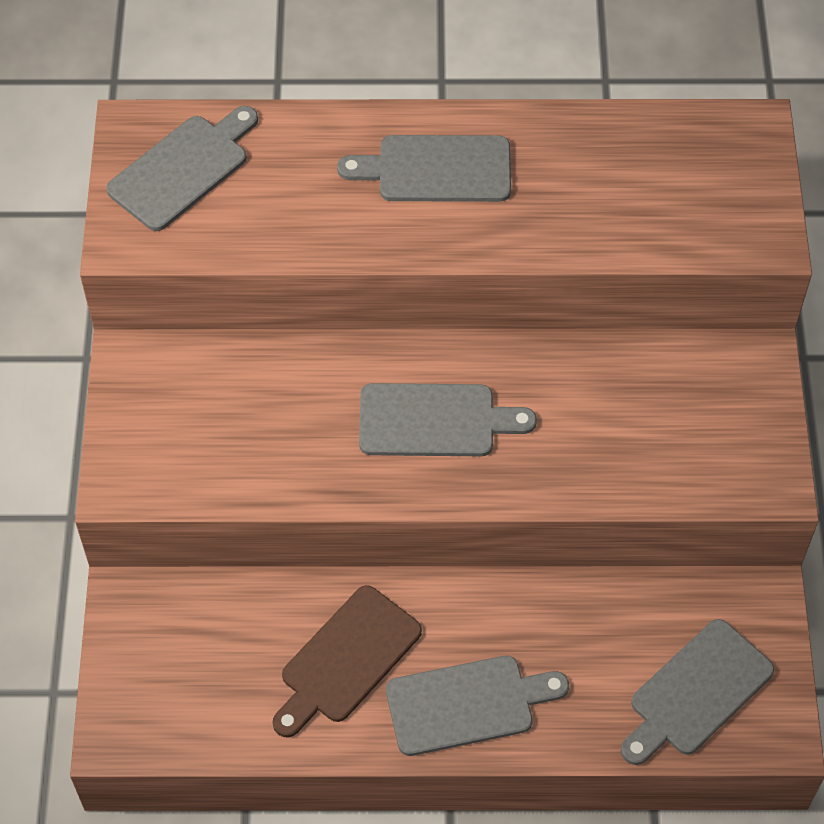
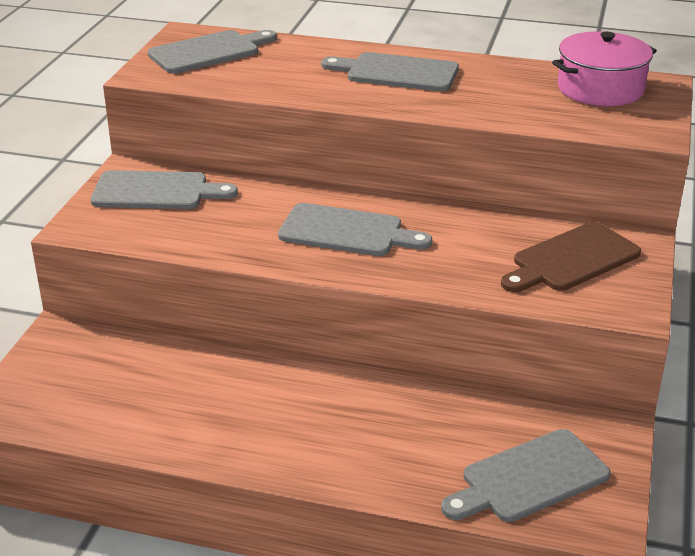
camera: 15 degrees right, 25 degrees down
brown cutting board [272,585,422,738] -> brown cutting board moved to [501,222,641,292]
grey cutting board [386,656,569,756] -> grey cutting board moved to [91,170,238,209]
none -> pink pot [552,31,657,106]

